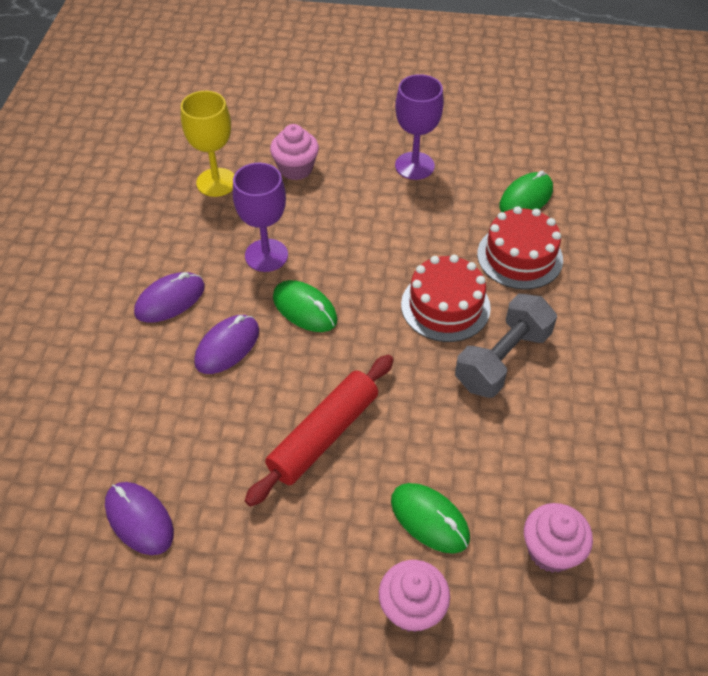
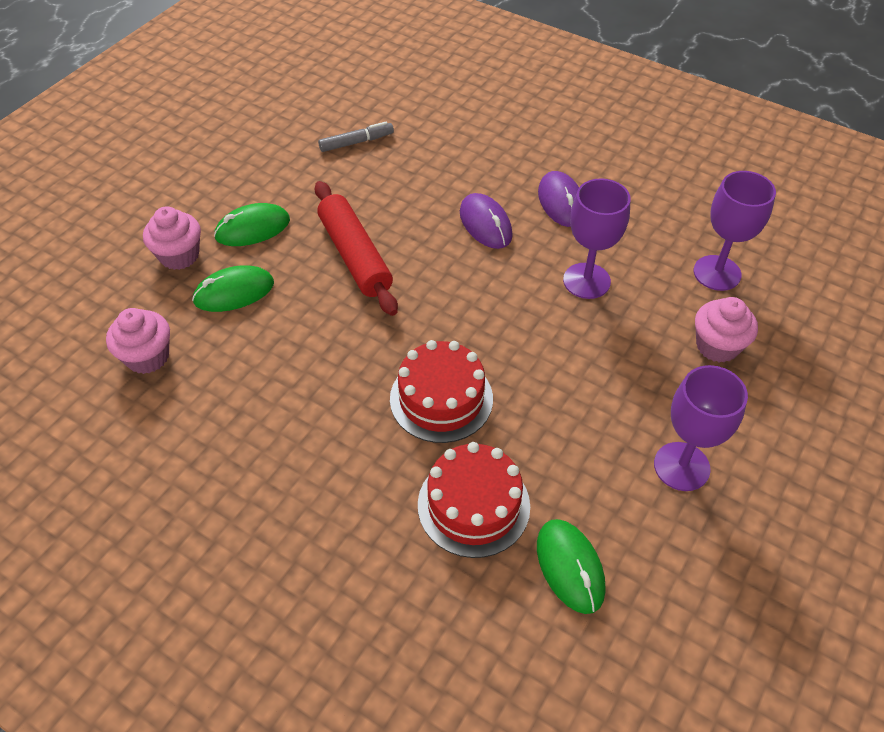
camera: 115 degrees right, 0 degrees up
purple mouse [105,482,174,555] -> grey marker [318,122,394,152]
yellow goblet [181,91,235,197] -> purple goblet [694,171,776,291]
green mouse [273,280,338,332] -> green mouse moved to [214,203,290,246]
grey dumbbell [455,294,557,398] -> none

